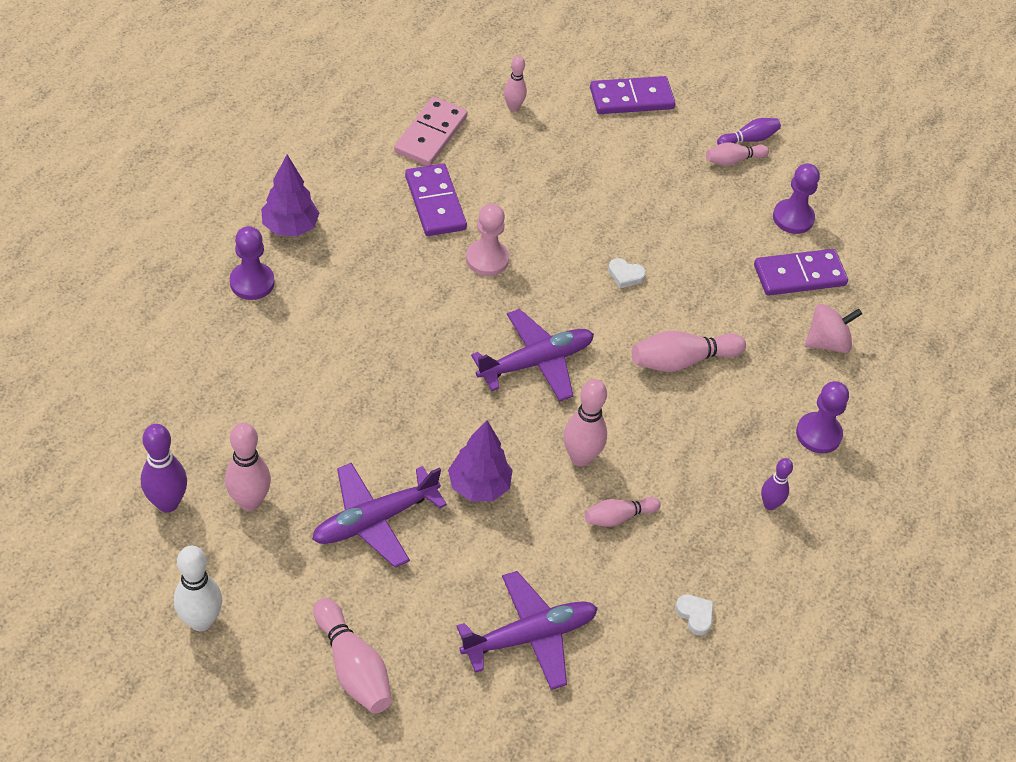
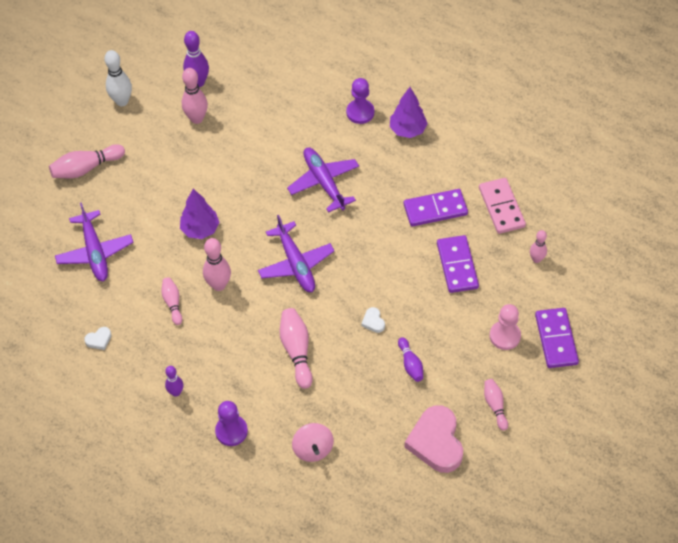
camera: 100 degrees right, 5 degrees up
purple plane [312,463,447,568] -> purple plane moved to [287,147,359,213]
pink domino [394,97,467,166] -> pink domino turned 45 degrees clockwise [479,178,526,234]
pink pawn [466,204,509,276] -> pink pawn moved to [490,304,521,350]
white heart [608,258,646,288] -> white heart turned 45 degrees counterclockwise [361,307,385,333]
purple bowling pin [717,118,781,145] -> purple bowling pin moved to [398,337,423,382]
purple domino [754,249,848,296] -> purple domino moved to [437,235,479,293]
purple pawn [773,163,820,234] -> pink heart [404,405,463,473]

